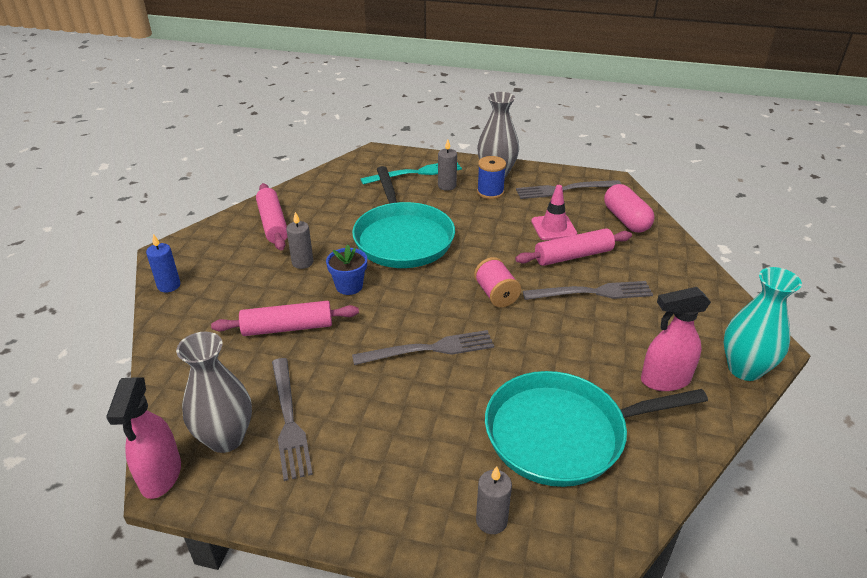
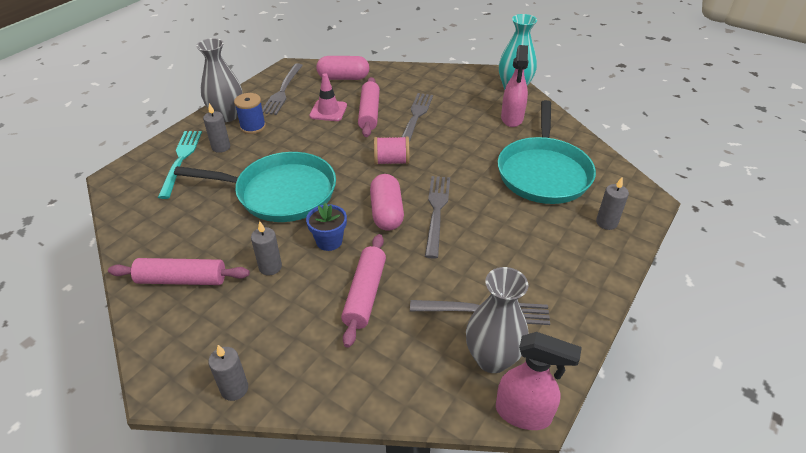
camera: 70 degrees left, 5 degrees up
blue candle [146,234,180,292] -> grey candle [208,345,248,401]
none -> pink capsule [370,174,404,231]

